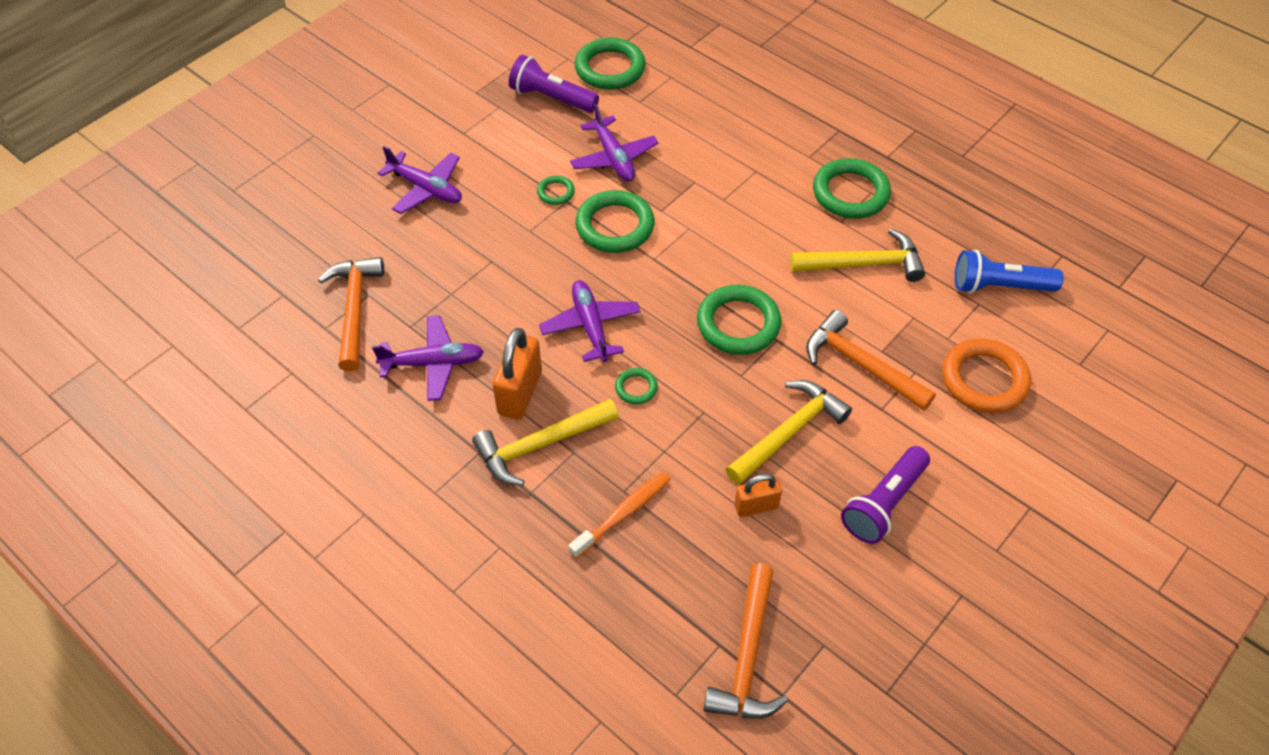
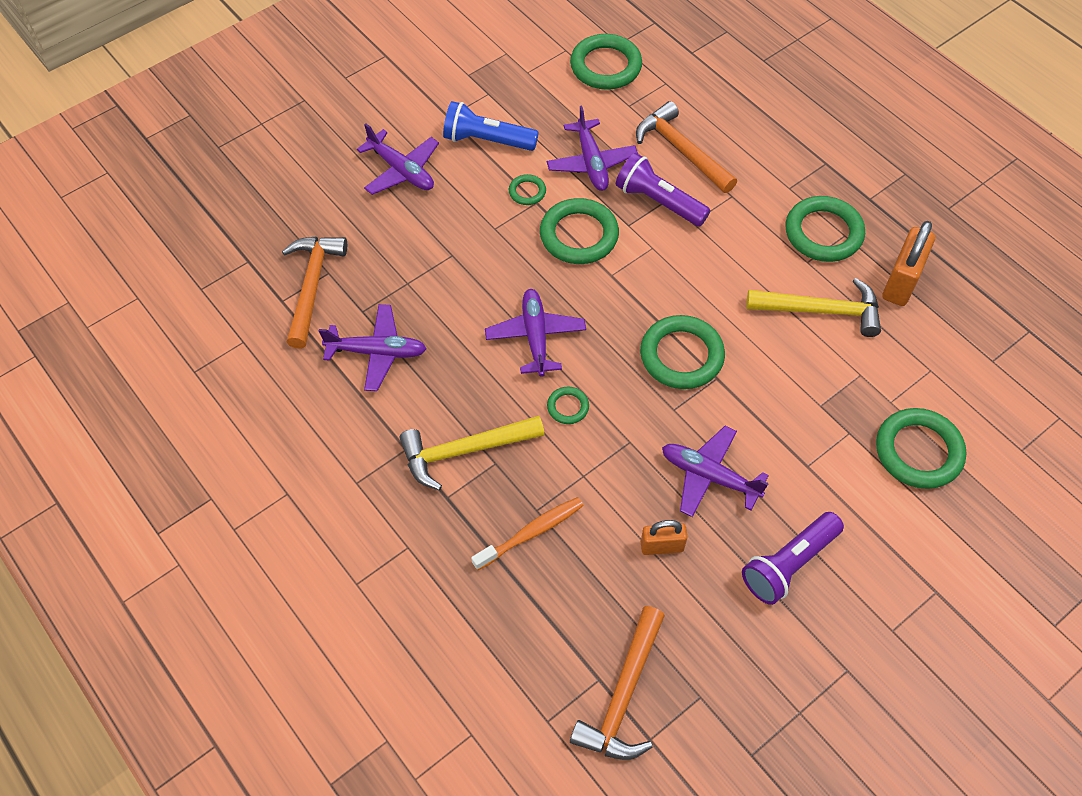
camera: 10 degrees right, 5 degrees up
orange padlock [492,328,542,419] -> orange padlock moved to [882,221,935,306]
purple flashlight [509,55,599,113] -> purple flashlight moved to [616,153,710,226]
yellow hammer [726,380,852,485] -> purple plane [662,426,769,517]
orange hammer [806,310,936,411] -> orange hammer moved to [636,101,737,193]
orange ring [942,338,1031,413] -> green ring [876,408,967,489]
blue flashlight [955,250,1063,294] -> blue flashlight moved to [443,101,539,151]

